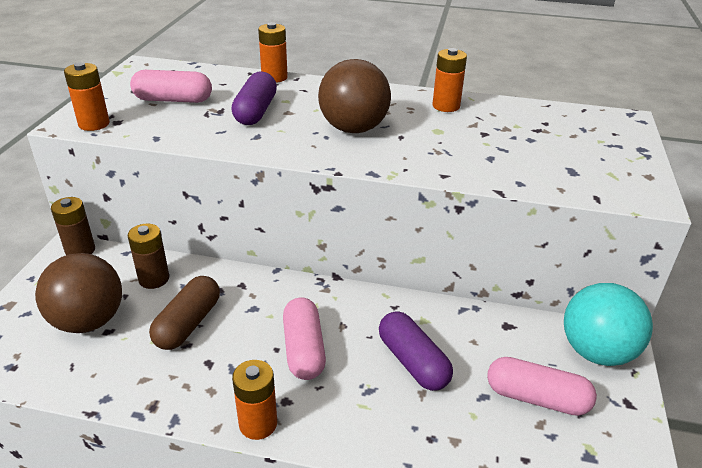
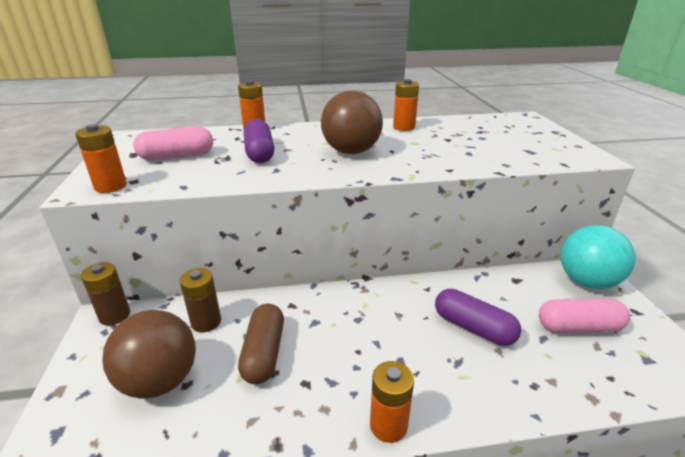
camera: 20 degrees left, 5 degrees down
pink capsule [283,298,326,380] -> none

